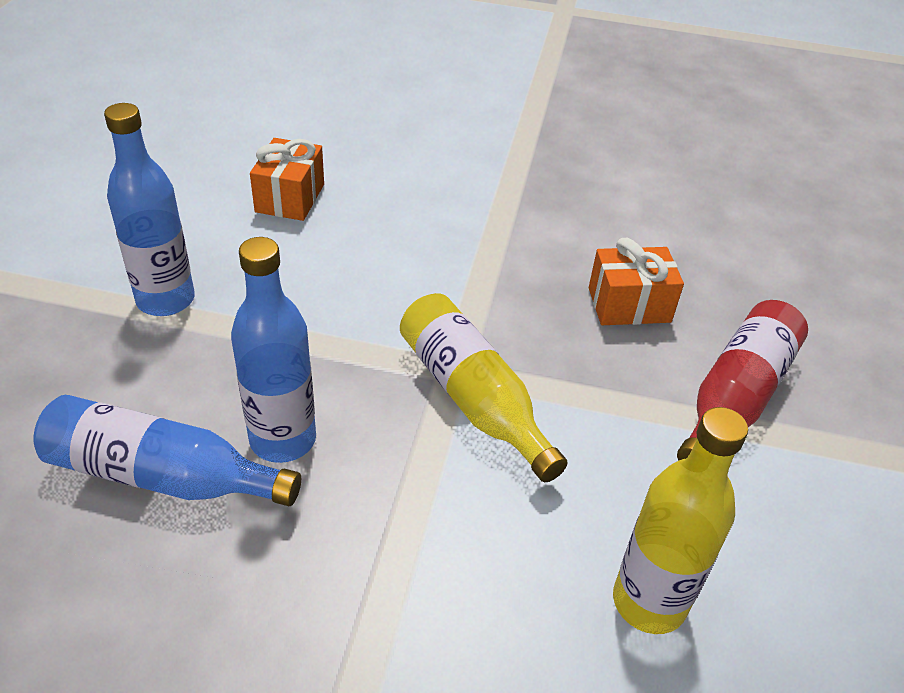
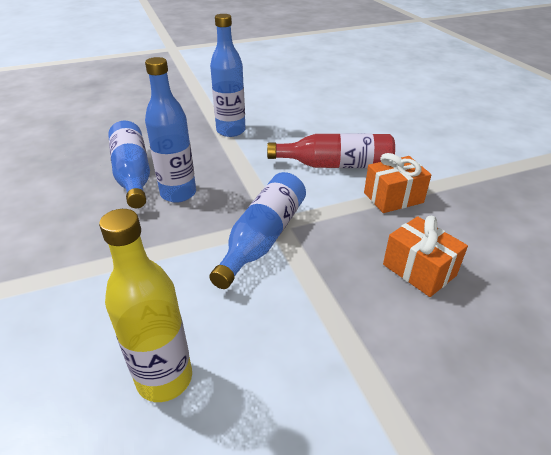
camera: 60 degrees right, 5 degrees down
orange gift [250,138,324,221] -> orange gift moved to [364,153,432,213]
yellow bottle [400,293,567,482] -> blue bottle [209,172,306,289]
red bottle [677,300,808,461] -> red bottle moved to [267,134,395,168]

